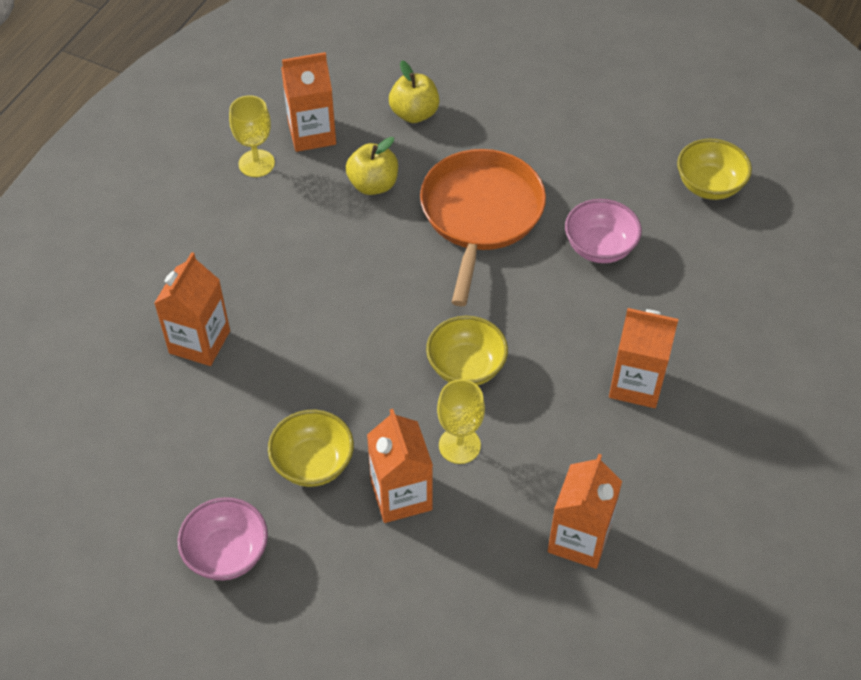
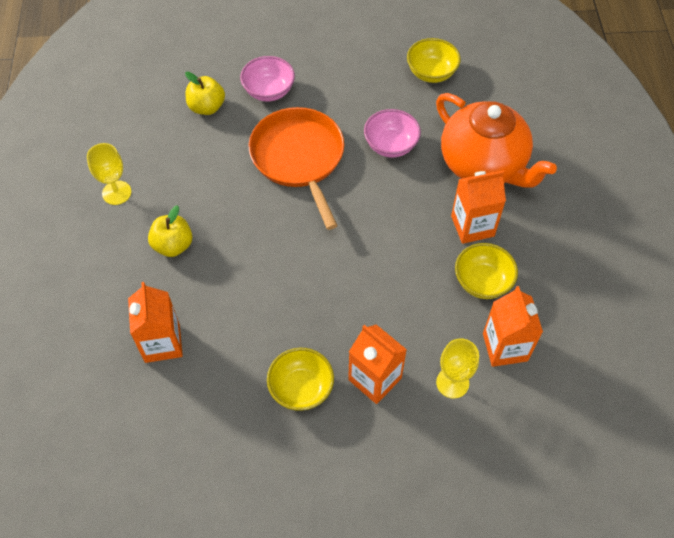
camera: 30 degrees left, 5 degrees up
pink bowl [177,497,268,580] -> pink bowl moved to [240,56,295,102]
orange carton [281,52,336,152] -> none
yellow apple [346,137,398,195] -> yellow apple moved to [148,205,193,257]
yellow bowl [426,316,508,386] -> yellow bowl moved to [455,243,518,299]
yellow goblet [437,379,485,464] -> yellow goblet moved to [436,338,479,398]
none -> orange teapot [436,93,557,188]

